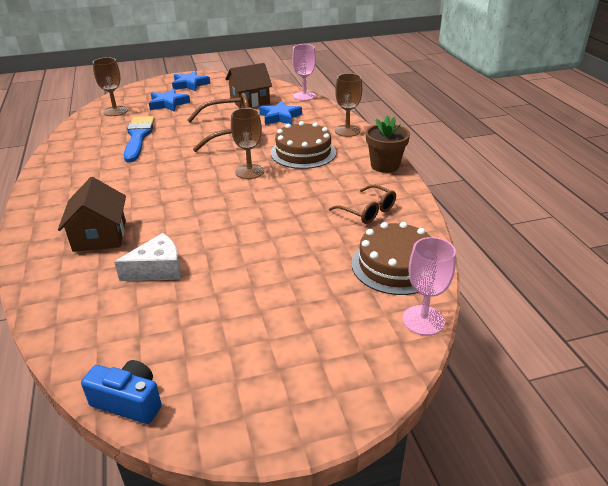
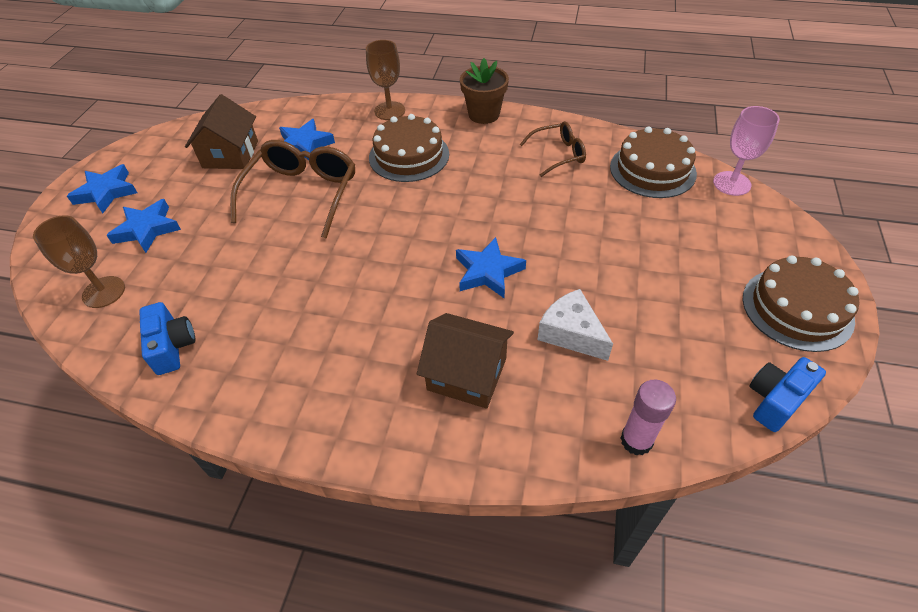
camera: 60 degrees left, 15 degrees up
white cheese [114,233,181,281] -> white cheese turned 45 degrees counterclockwise [538,289,613,361]
blue brush [124,116,155,162] -> none
brown goblet [231,108,264,179] -> none
pink goblet [292,44,316,101] -> none
none -> blue camera [139,302,195,375]
none -> blue star [456,237,526,298]
none -> pink glue stick [620,380,676,455]
none -> brown cake [743,256,859,352]

